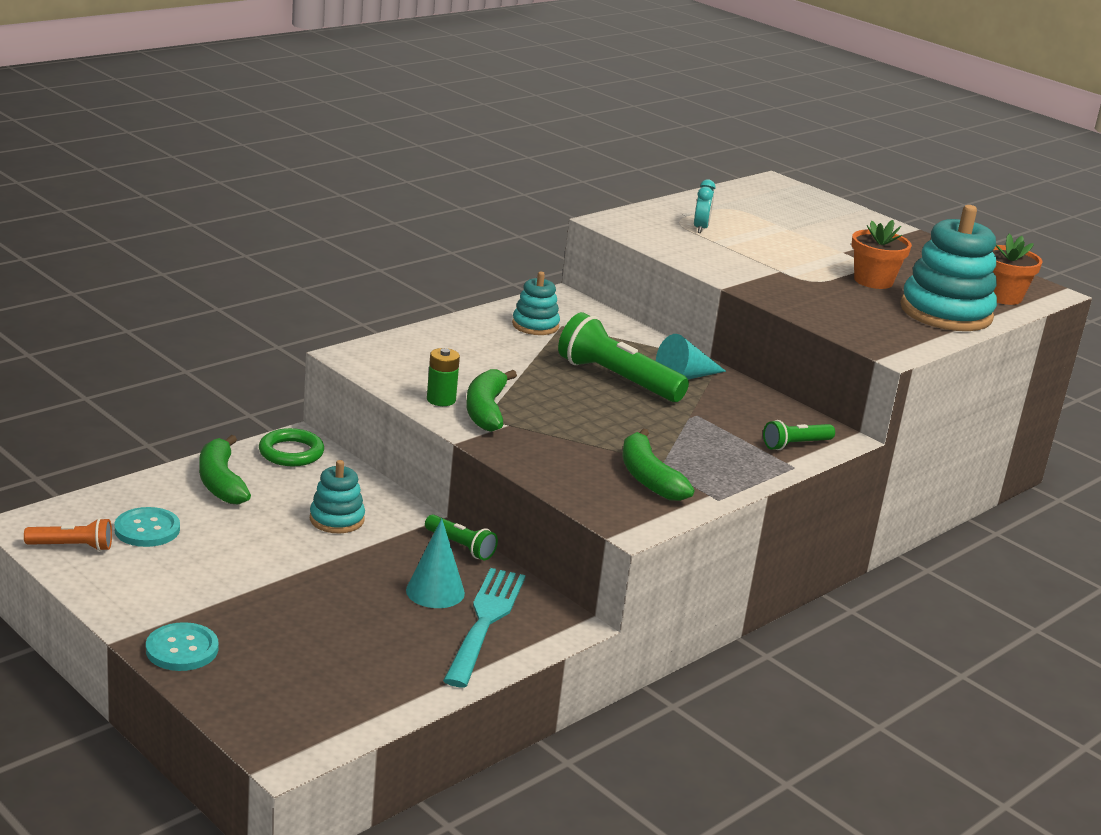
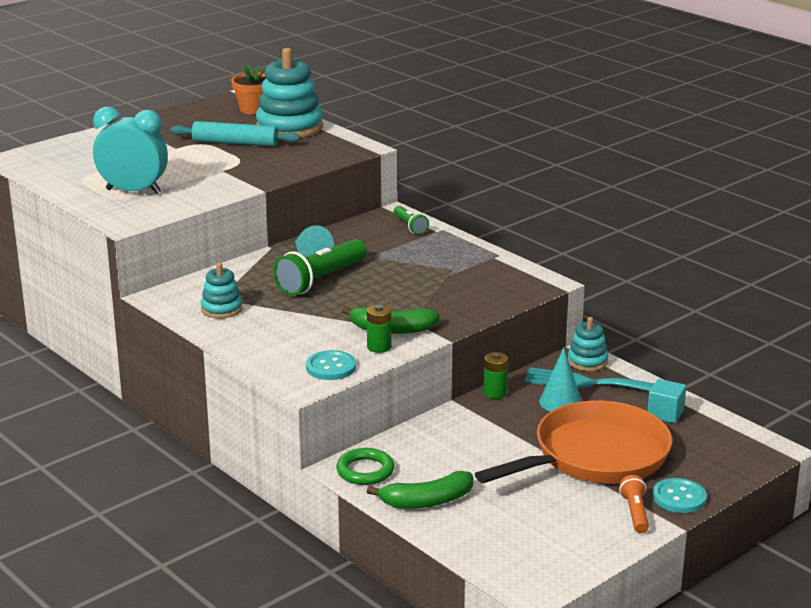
camera: 85 degrees left, 0 degrees up
orange flashlight [24,518,112,551] -> orange flashlight moved to [619,475,649,533]
turquoise button [114,507,180,547] -> turquoise button moved to [306,350,356,380]
turquoise stacking toy [310,460,365,533] -> turquoise stacking toy moved to [568,317,609,371]
green flashlight [425,515,498,560] -> green battery [484,352,508,399]
green banana [622,429,694,501] -> none
turquoise clock [694,179,716,233] -> turquoise clock [93,107,168,194], size x2.11
orange flower pot [852,220,912,289] -> turquoise rolling pin [171,121,300,146]
none -> orange pan [475,401,672,483]
none -> turquoise cube [647,379,686,423]

